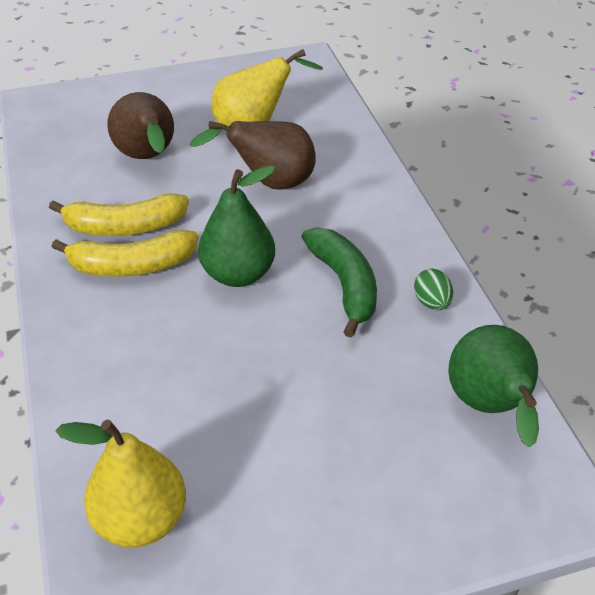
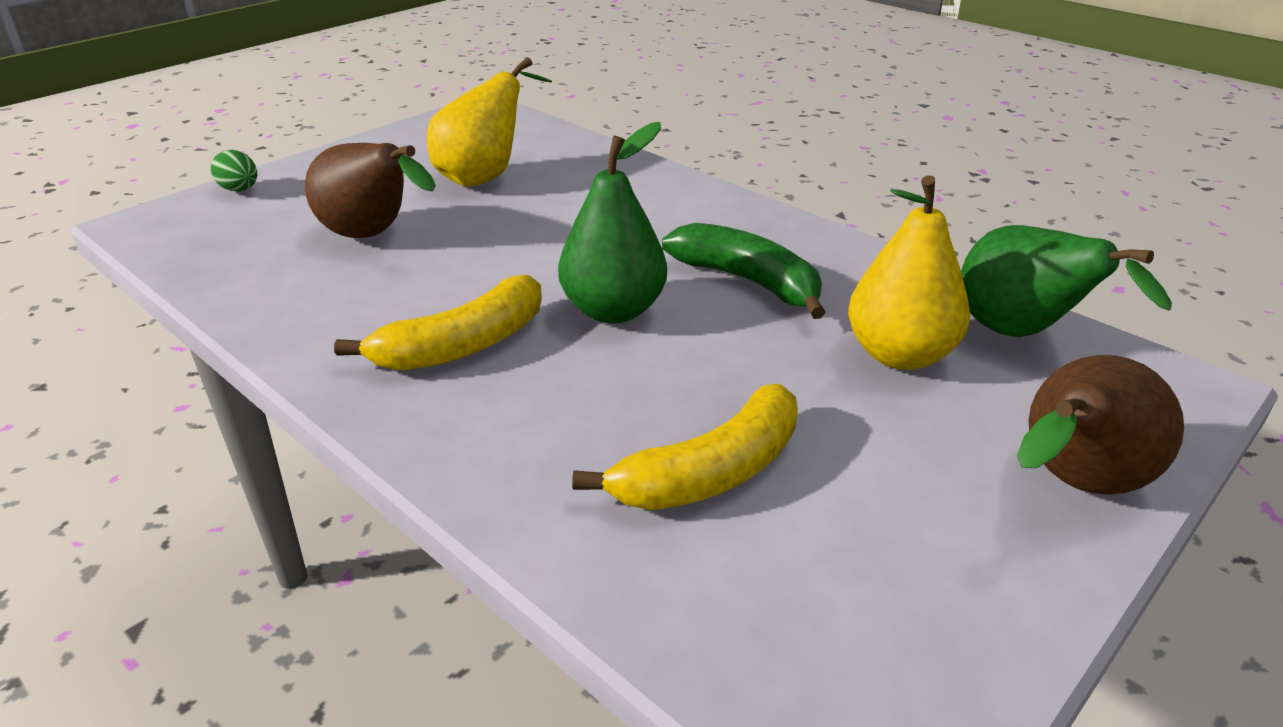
camera: 30 degrees left, 10 degrees down
yellow banana [49,193,189,236] -> yellow banana moved to [572,384,798,510]
yellow pear [55,420,186,547] -> yellow pear moved to [848,175,970,370]
brown pear [189,121,316,190] -> brown pear moved to [1017,355,1184,495]
green egg [414,269,453,310] -> green egg moved to [211,150,257,191]

